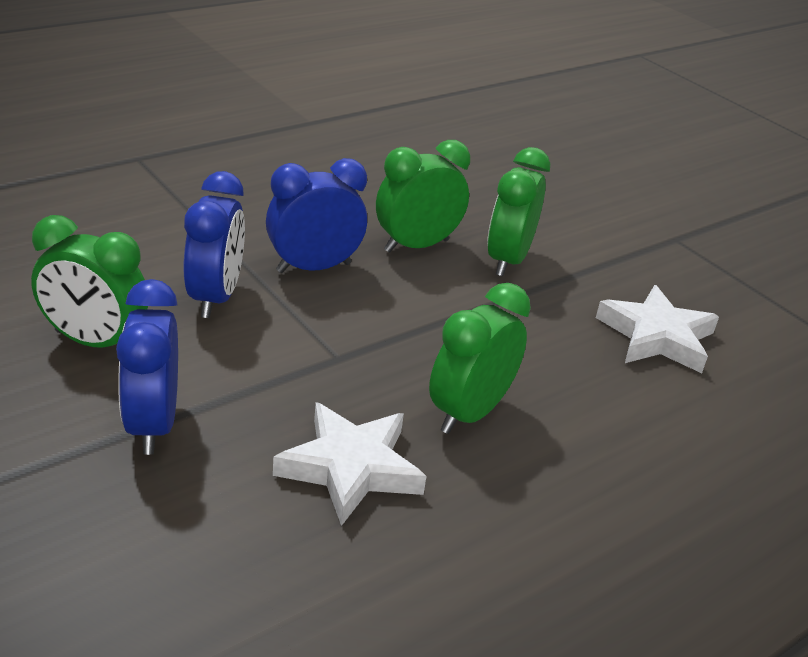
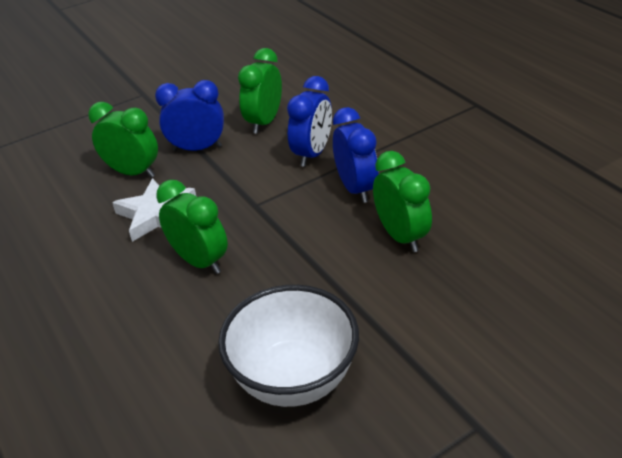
camera: 100 degrees right, 5 degrees up
blue clock [184,171,245,318] -> blue clock turned 75 degrees counterclockwise [287,76,332,167]
green clock [487,147,550,276] -> green clock moved to [88,102,158,178]
white star [596,285,719,373] -> white bowl [218,285,359,407]

